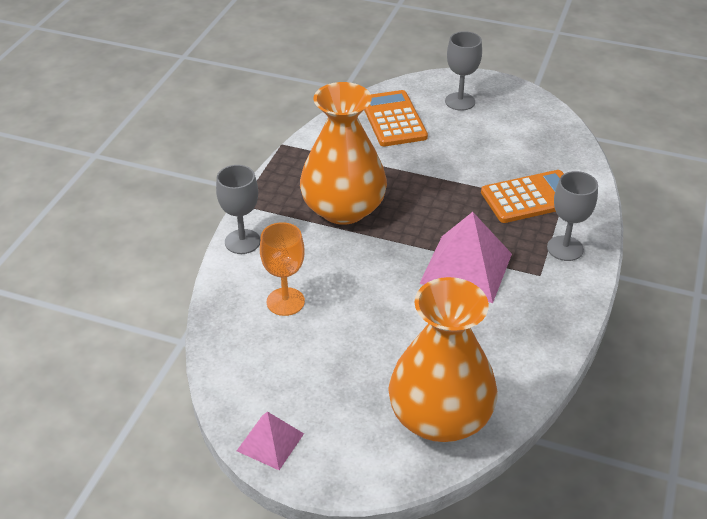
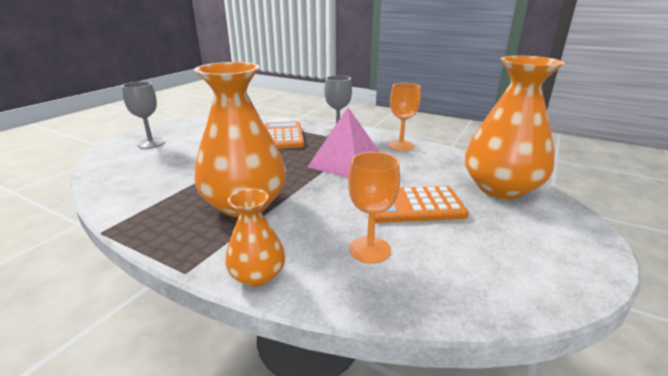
camera: 80 degrees left, 15 degrees down
grey goblet [216,165,260,254] -> orange vase [225,188,285,287]
pink pyramid [237,412,304,470] -> none
orange calculator [364,90,428,146] -> orange calculator moved to [375,186,469,223]
none -> orange goblet [388,83,421,151]

